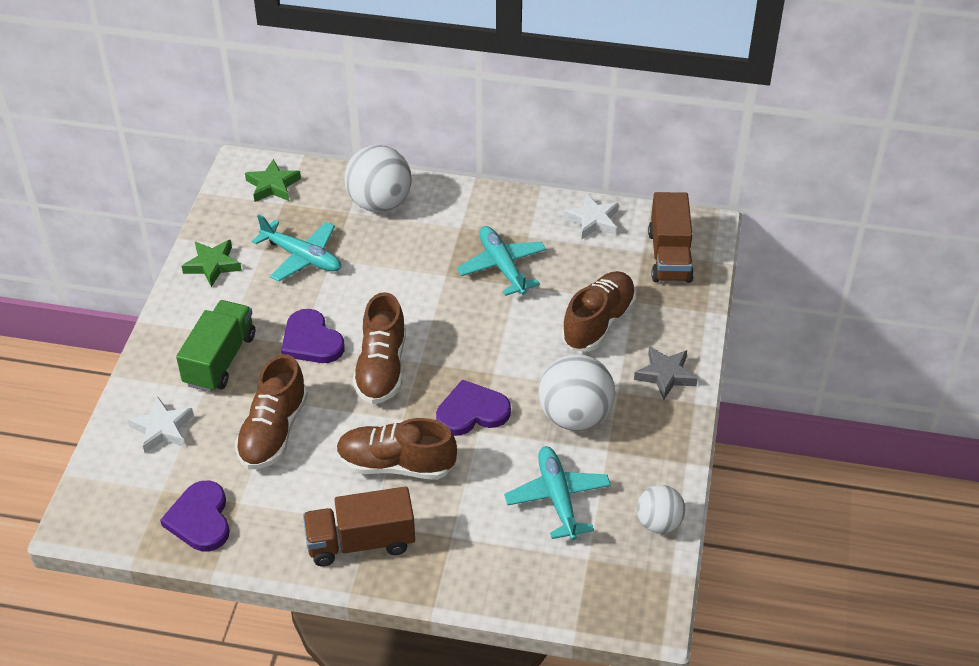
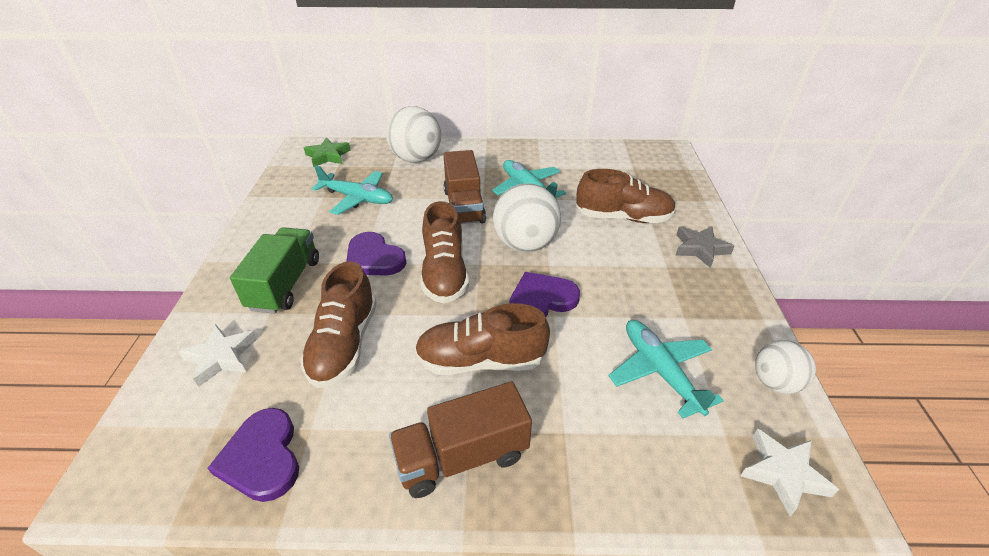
camera: 10 degrees left, 5 degrees down
green star [182,240,242,287] -> none
white ball [538,354,615,431] -> white ball moved to [493,183,561,252]
brown shoe [561,271,636,352] -> brown shoe turned 75 degrees clockwise [576,169,676,223]
white star [563,193,619,239] -> white star moved to [740,429,839,516]
brown truck [648,192,694,283] -> brown truck moved to [443,150,486,224]

